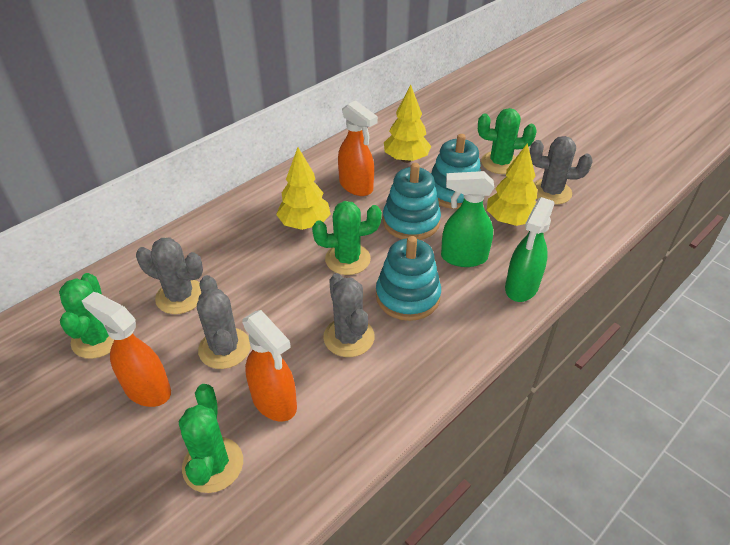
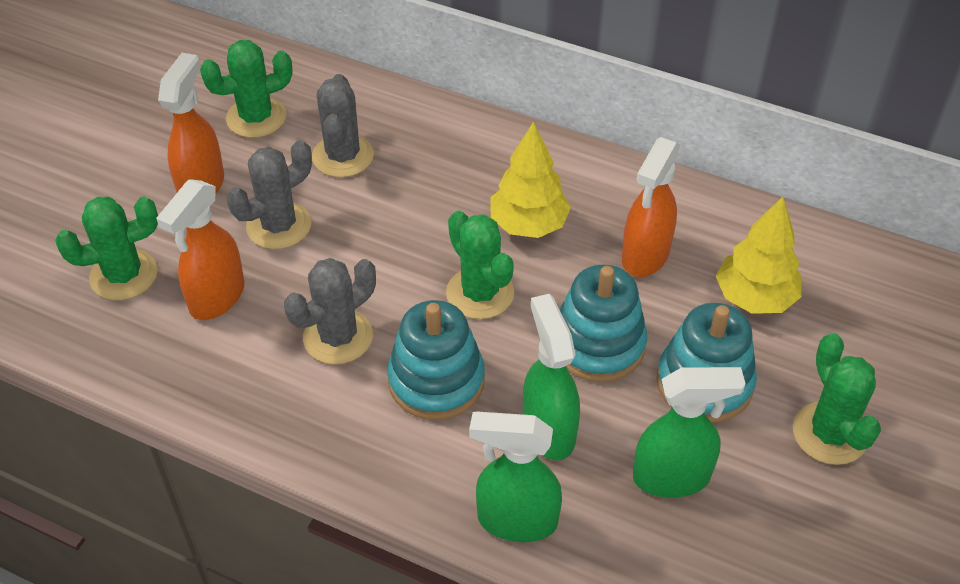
camera: 70 degrees right, 5 degrees up
yellow tree [487,144,537,226] -> green spray bottle [633,367,746,498]
grey cactus [530,136,593,205] -> none

